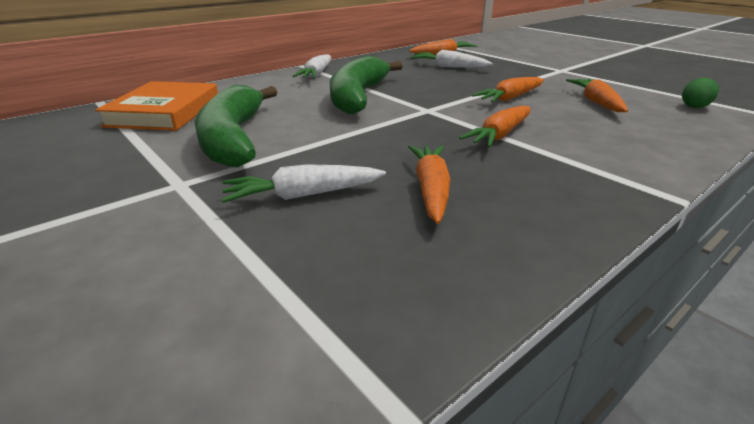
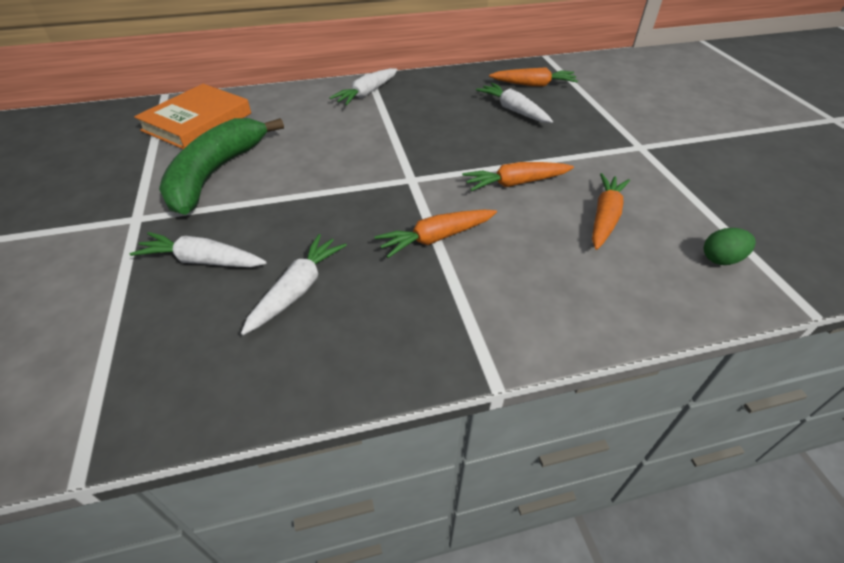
camera: 25 degrees right, 15 degrees up
green banana [330,56,403,114] -> none
orange carrot [408,145,450,224] -> white carrot [241,234,347,335]

